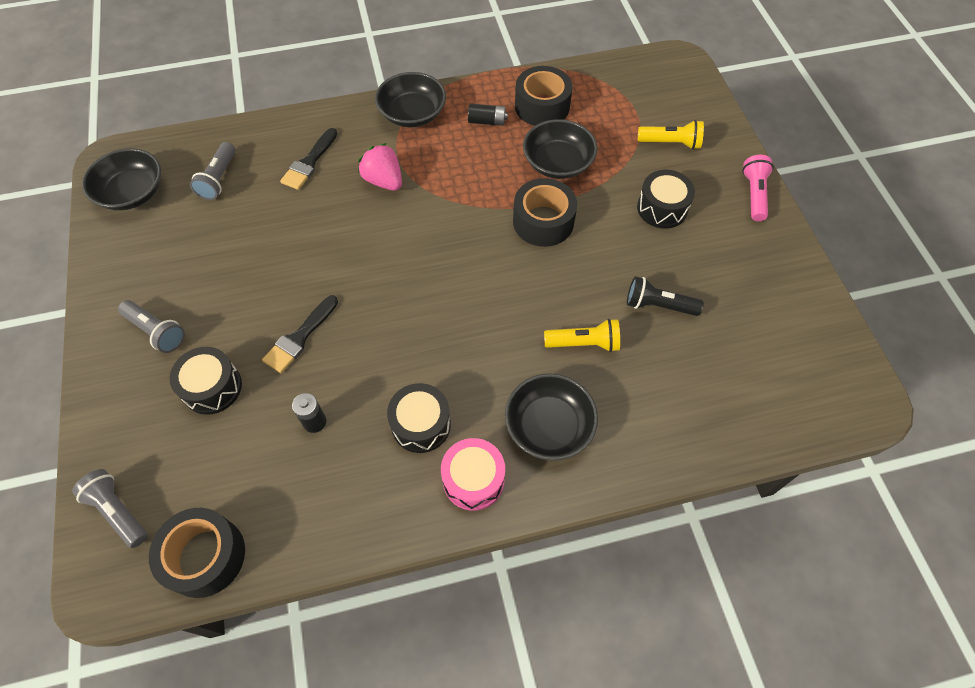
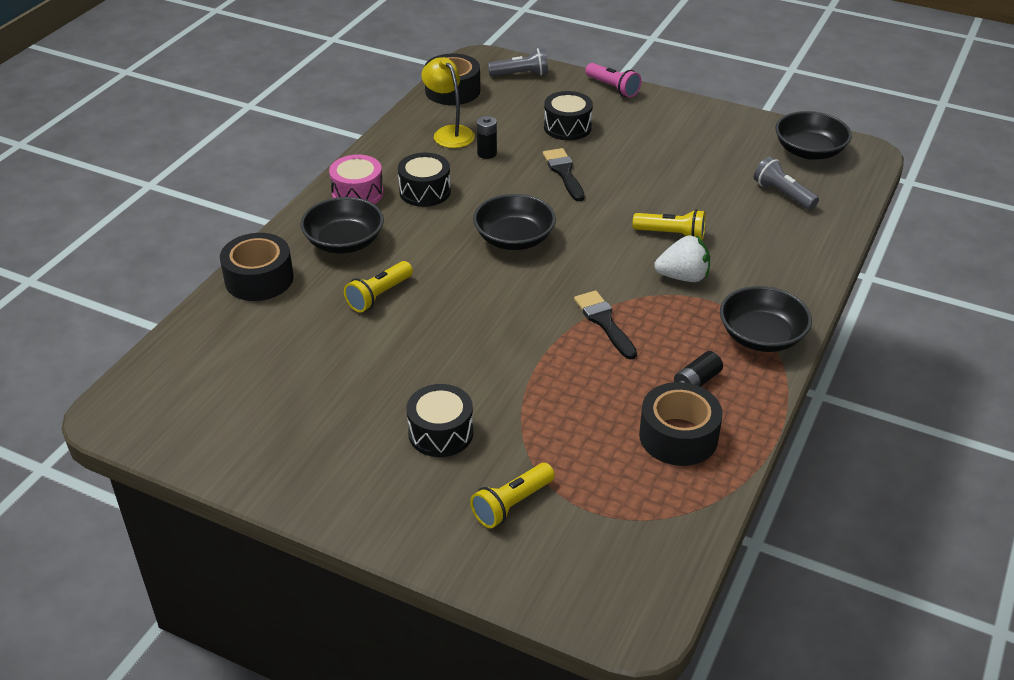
camera: 130 degrees right, 20 degrees down
grey flashlight [118,300,185,353] -> none
black brush [280,128,338,190] -> black brush moved to [574,290,637,359]
pink strawberry [358,143,402,191] -> white strawberry [654,235,710,282]
black tape [513,178,577,247] -> black tape moved to [220,233,294,301]
black bowl [523,119,598,179] -> black bowl moved to [473,194,556,250]
black flashlight [627,276,704,316] -> none
pink flashlight [742,155,774,221] -> pink flashlight moved to [585,63,642,98]
none -> yellow lamp [421,57,475,148]
none -> yellow flashlight [633,209,706,241]

